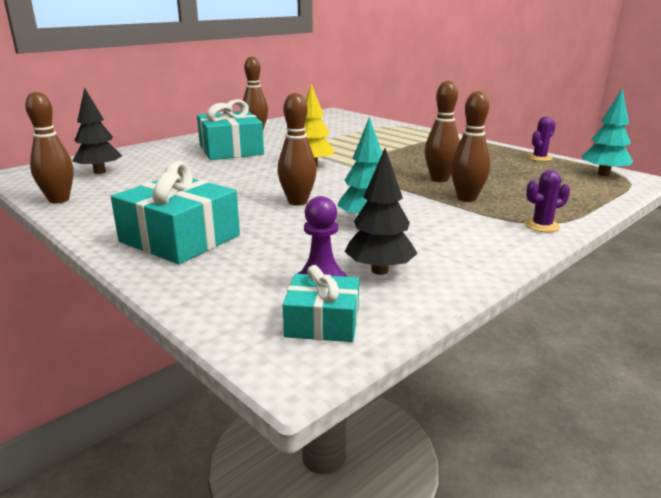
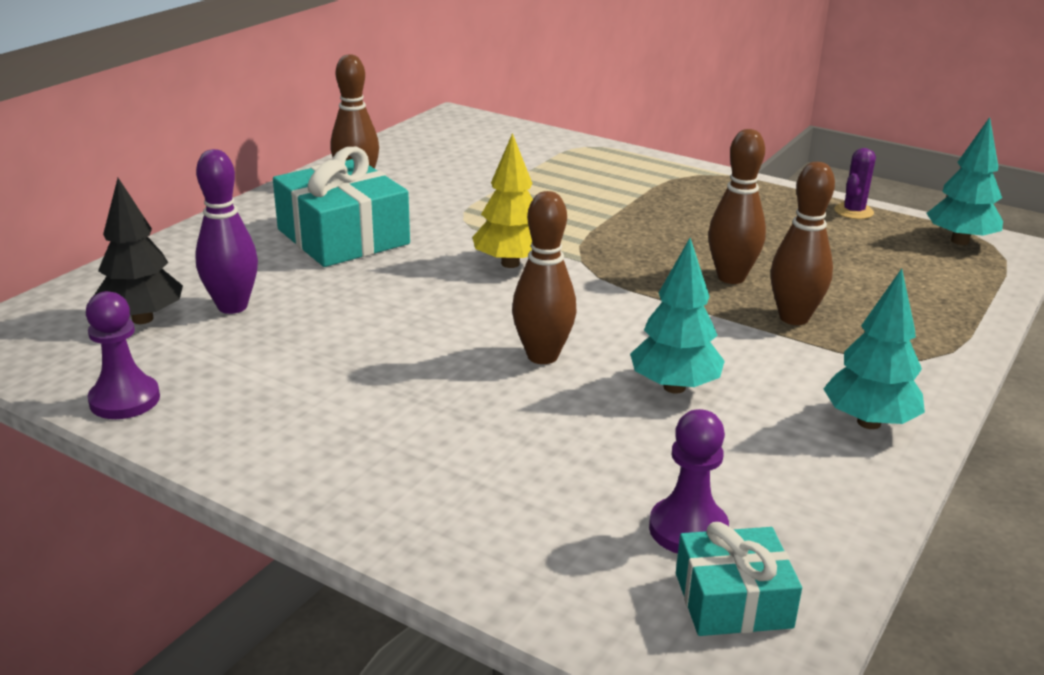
camera: 15 degrees left, 5 degrees up
brown bowling pin [25,92,74,203] -> purple pawn [86,291,160,419]
turquoise gift [111,161,240,264] -> none
black tree [344,148,418,275] -> none
purple cactus [525,170,570,232] -> none
none -> purple bowling pin [195,149,258,314]
none -> turquoise tree [823,269,925,429]

